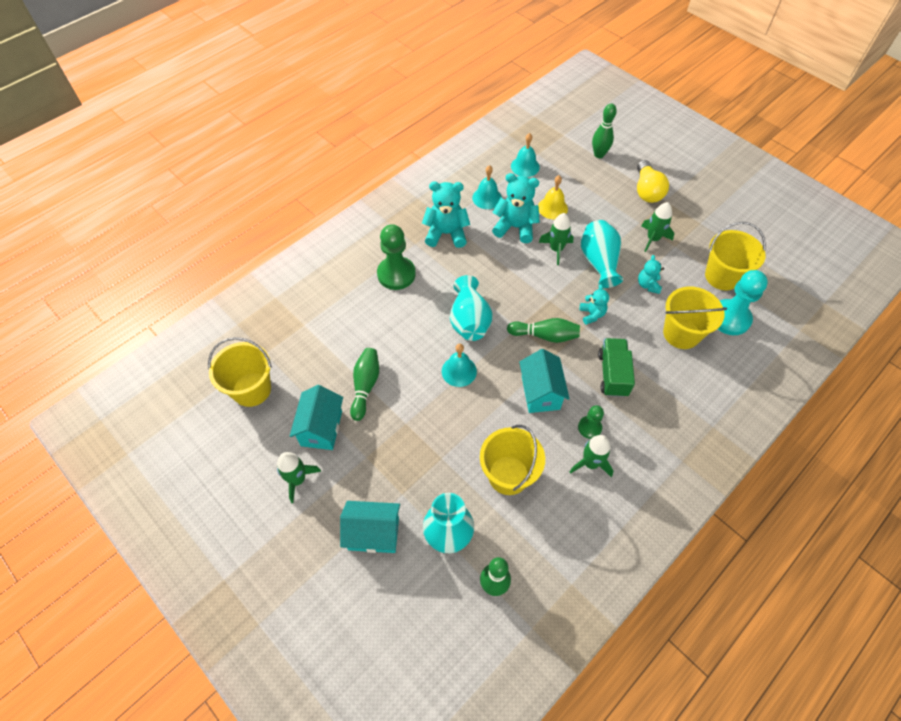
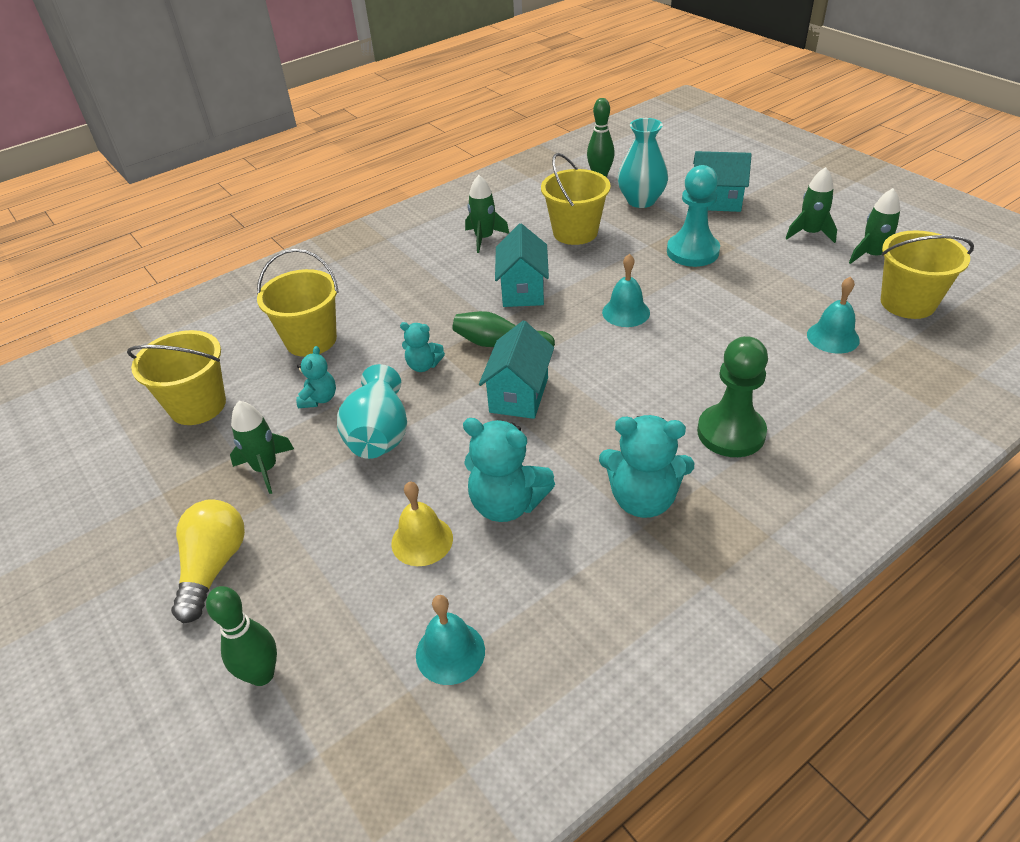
camera: 170 degrees left, 15 degrees down
turquoise house [290,385,343,450] -> turquoise house moved to [479,321,554,419]
green bowling pin [350,348,379,421] -> none
turquoise vase [450,275,492,341] -> none
turquoise bell [472,165,502,209] -> turquoise bell moved to [807,276,860,353]
green rocket [539,213,574,265] -> green rocket moved to [849,188,900,264]
green pawn [578,405,604,439] -> none
turquoise teddy bear [580,285,609,325] -> turquoise teddy bear turned 75 degrees counterclockwise [400,322,445,372]
green truck [598,338,635,397] -> none
turquoise pawn [718,270,768,335] -> turquoise pawn moved to [667,165,720,267]

